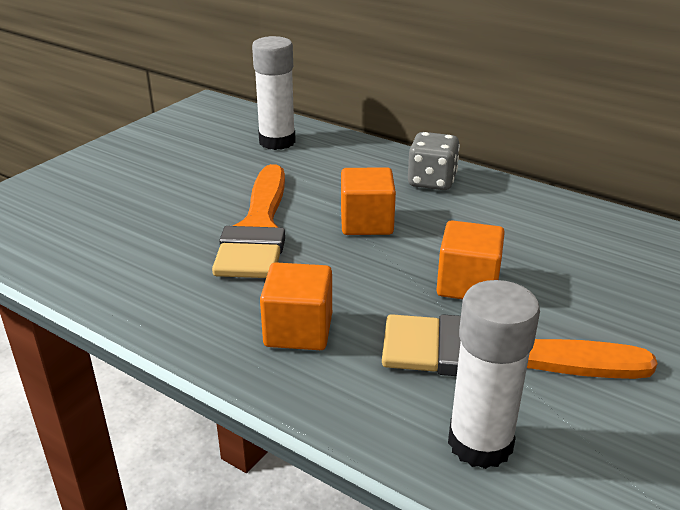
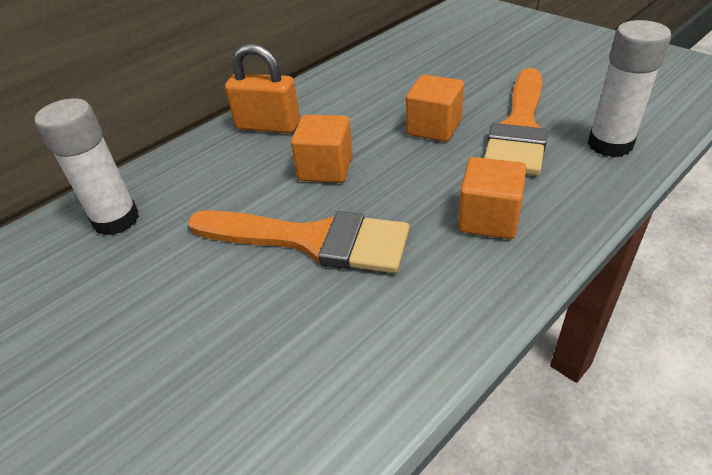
camera: 75 degrees left, 10 degrees up
grey dice [408,132,460,190] -> orange padlock [225,43,300,133]

